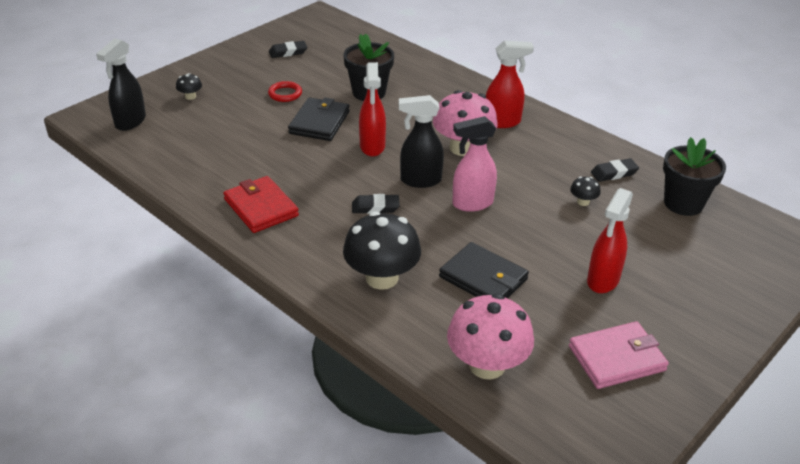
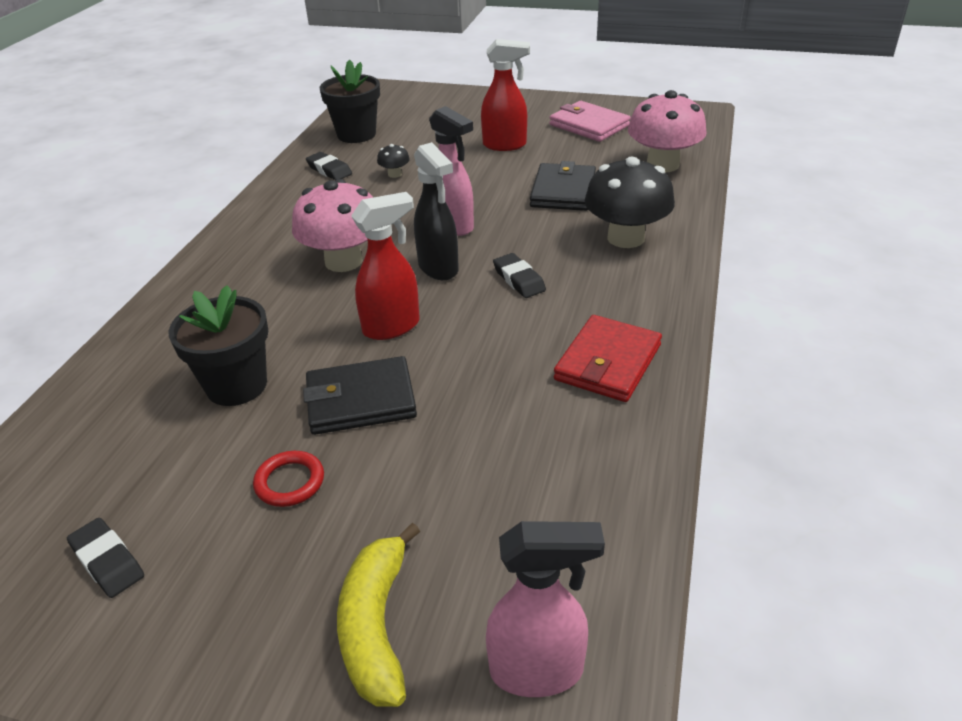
camera: 115 degrees left, 0 degrees up
black spray bottle [96,38,146,131] -> pink spray bottle [486,521,605,697]
black mushroom [176,73,202,100] -> yellow banana [337,523,420,707]
red spray bottle [486,40,534,128] -> none

